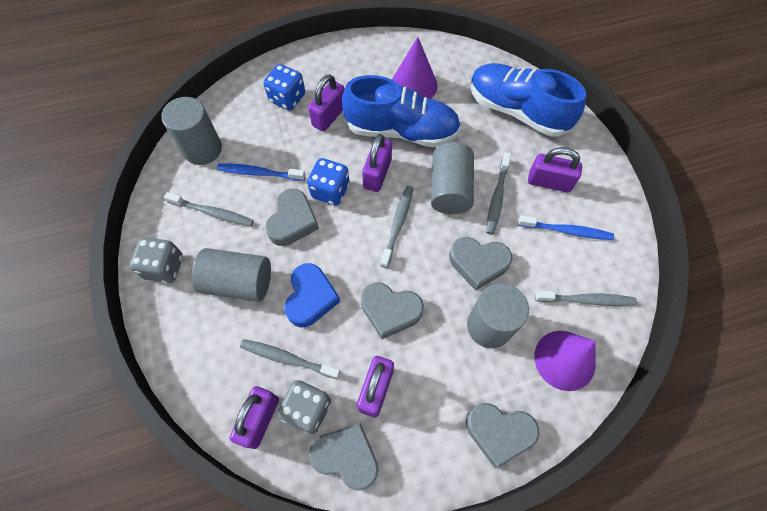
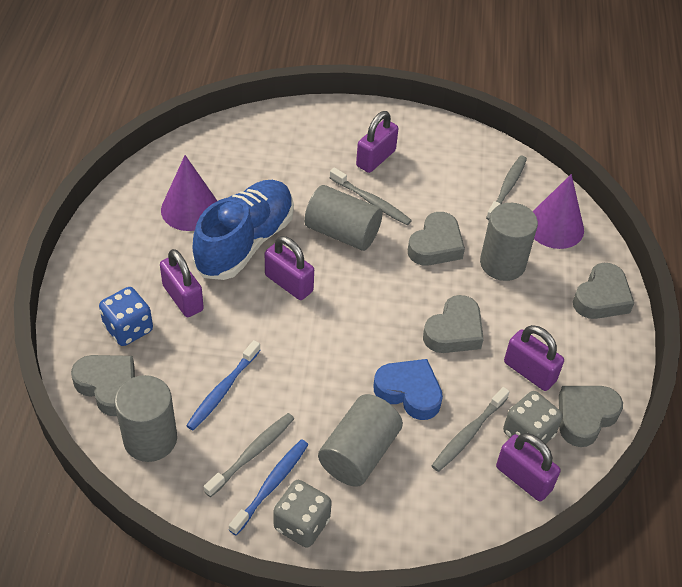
camera: 70 degrees left, 15 degrees down
grey heart [265,189,319,246] -> grey heart moved to [71,355,135,416]
blue dice [307,158,350,206] -> none
grey toothbrush [380,186,414,268] -> none
blue shoe [470,63,586,137] -> none
blue toothbrush [518,215,614,240] -> blue toothbrush moved to [229,439,308,535]

